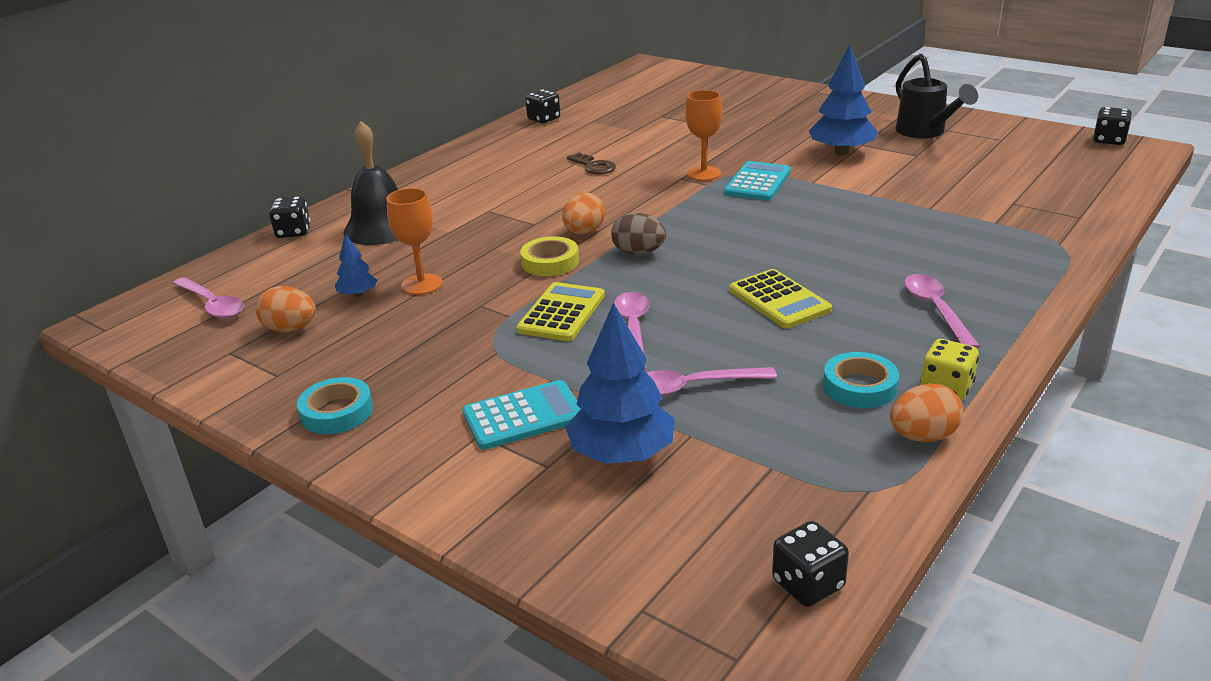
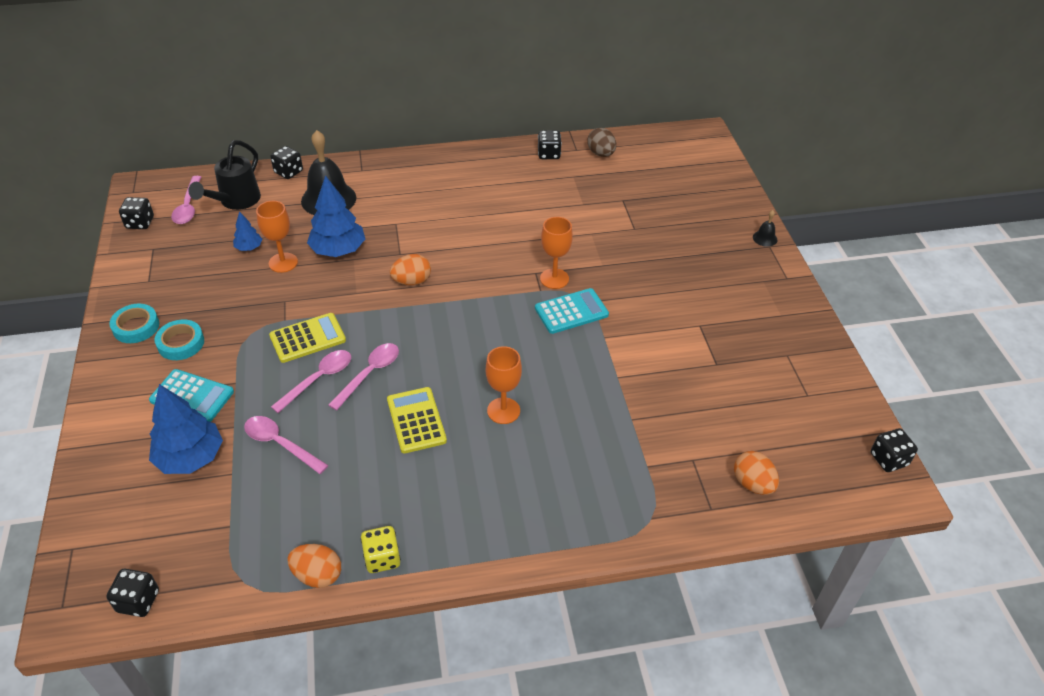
camera: 40 degrees right, 15 degrees up
orange egg [256,286,316,332] -> orange egg moved to [734,451,779,495]
yellow tape [520,236,579,276] -> none
brown key [567,152,616,175] -> none
brown egg [611,213,666,255] -> brown egg moved to [587,128,616,157]
yellow calculator [729,269,832,329] -> yellow calculator turned 150 degrees clockwise [387,387,447,453]
blue tree [809,44,878,155] -> blue tree moved to [307,175,365,257]
turquoise tape [823,352,899,408] -> turquoise tape moved to [155,319,204,360]
black watering can [896,53,978,138] -> black watering can moved to [188,140,261,210]
pink spoon [904,274,980,348] -> pink spoon moved to [328,343,399,411]
none -> black dice [119,197,154,229]
none -> orange goblet [486,346,522,424]
none -> black bell [753,210,777,247]

